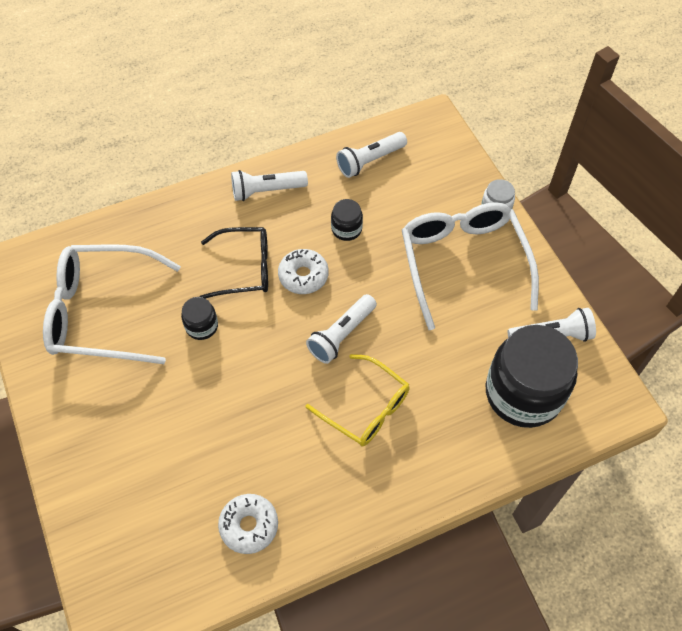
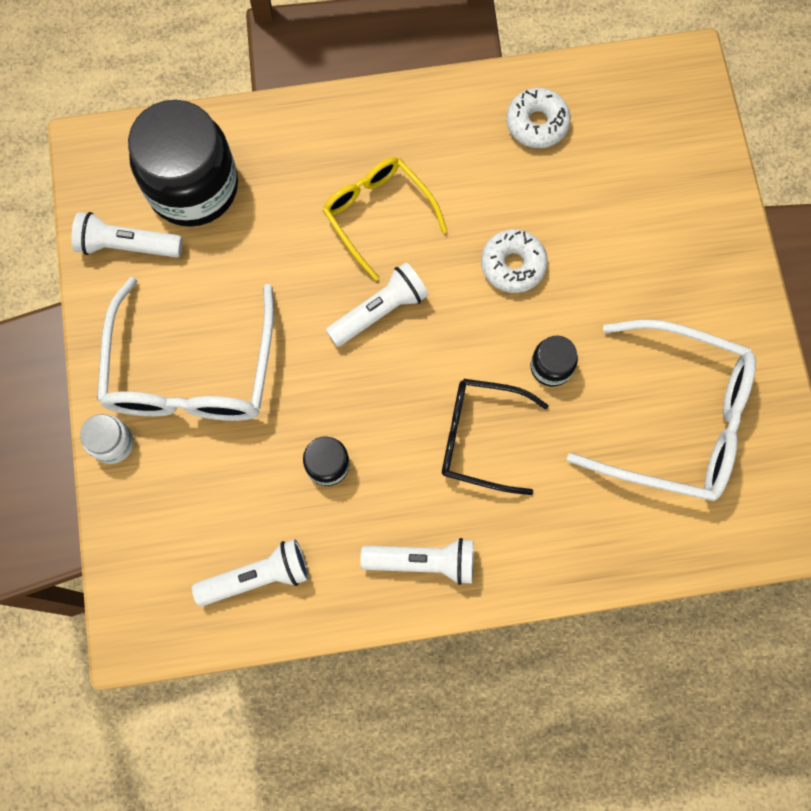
camera: 165 degrees left, 15 degrees up
white donut [278,249,329,294] -> white donut moved to [481,229,548,293]

